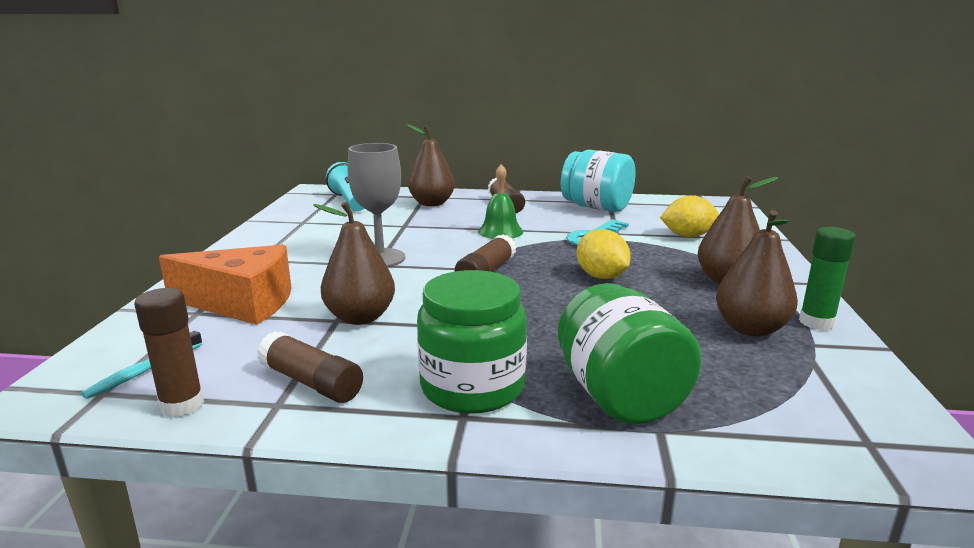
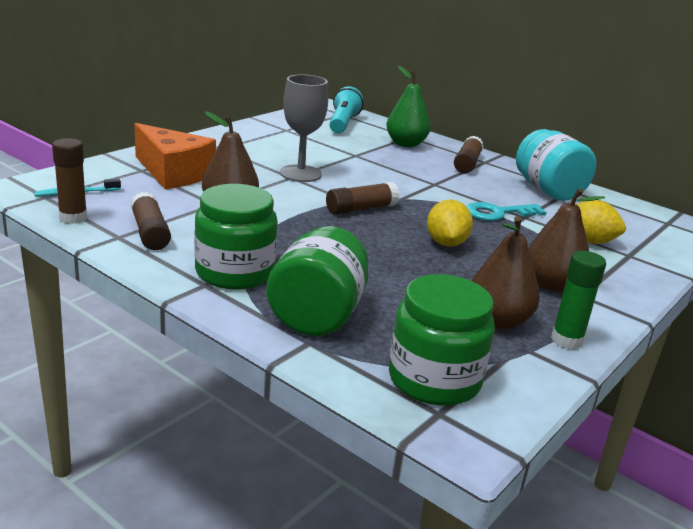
camera: 30 degrees right, 5 degrees up
brown pear [407,124,455,206] -> green pear [386,66,431,147]
green bell [478,164,523,239] -> none
none -> green jar [389,274,495,406]

